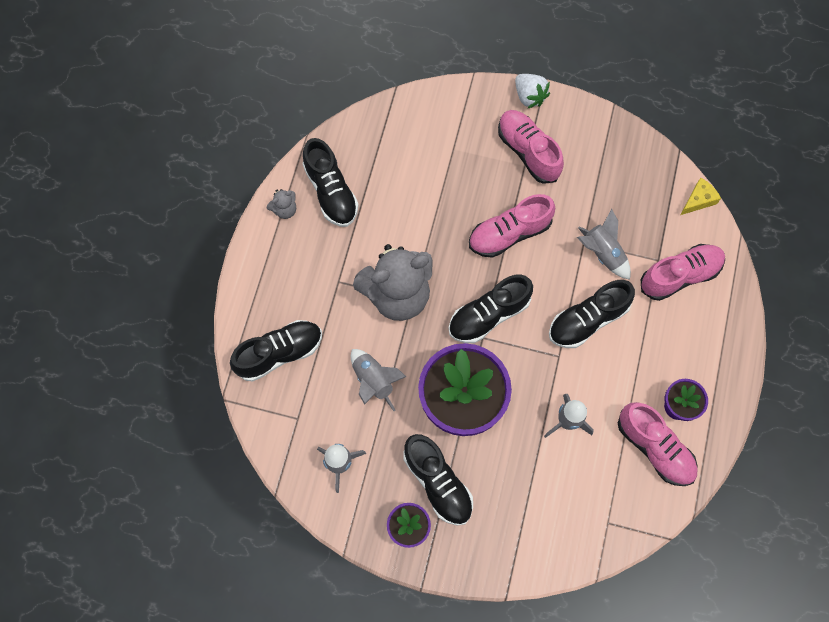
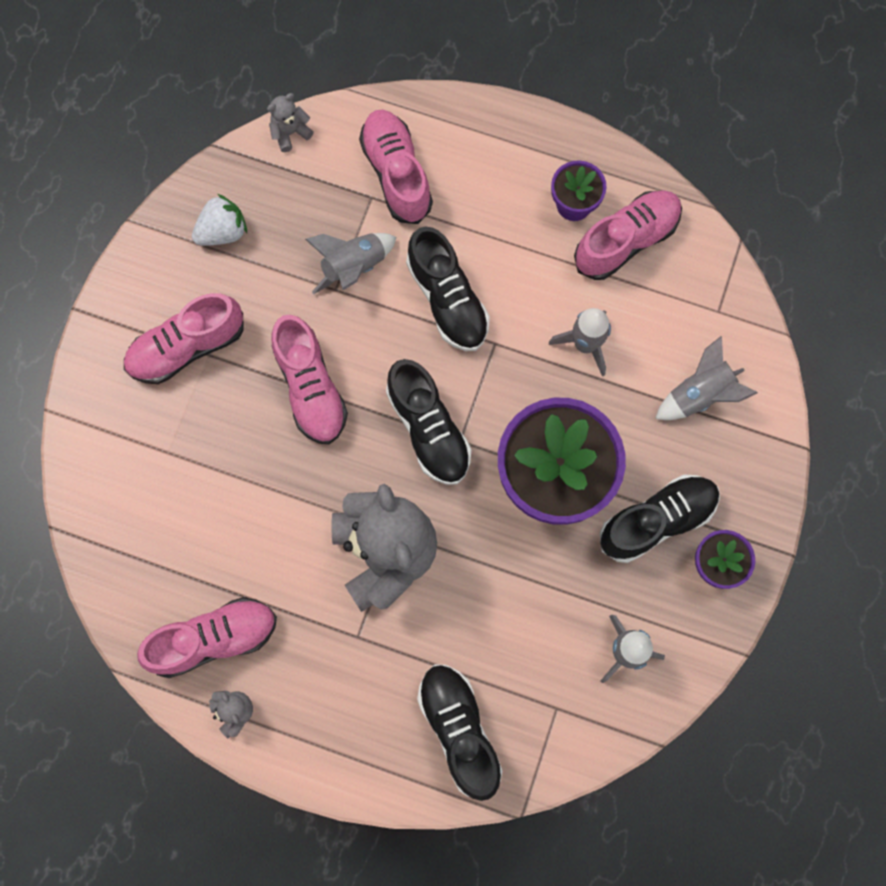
camera: 85 degrees left, 5 degrees up
black shoe [303,138,359,227] -> pink shoe [137,597,277,678]
grey rocket [351,349,406,411] -> grey rocket moved to [655,336,758,420]
white strawberry [515,74,550,109] -> white strawberry moved to [192,194,247,246]
yellow cheese [680,178,721,215] -> grey teddy bear [267,93,314,152]

